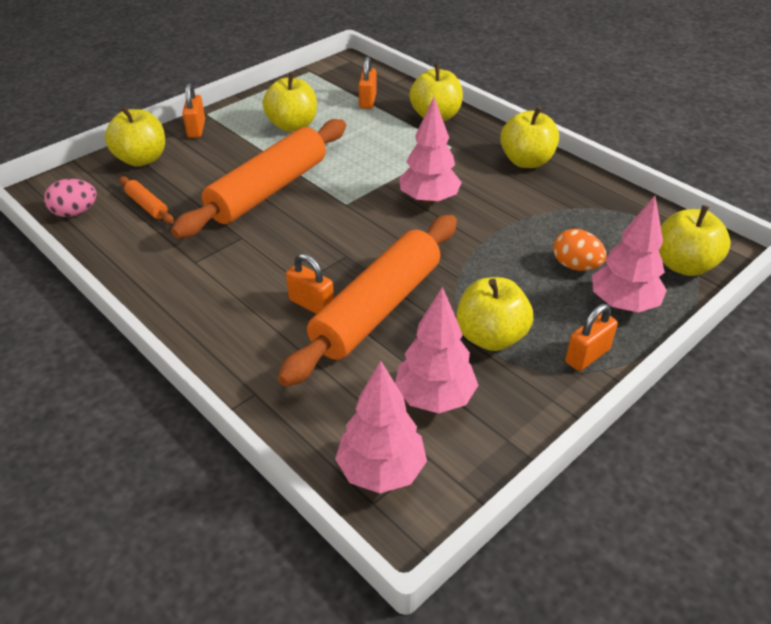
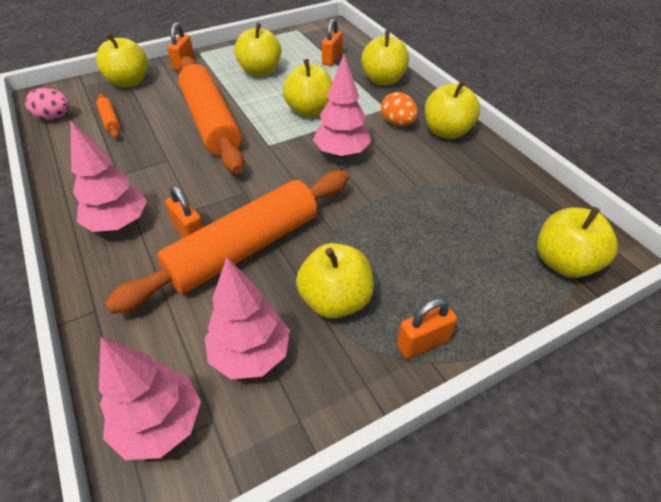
camera: 15 degrees right, 5 degrees up
orange rolling pin [171,119,346,238] -> orange rolling pin turned 75 degrees counterclockwise [178,56,244,174]
orange egg [553,229,607,271] -> orange egg moved to [381,92,418,126]
pink tree [592,196,667,312] -> pink tree moved to [70,120,147,232]
none -> yellow apple [283,59,332,117]

